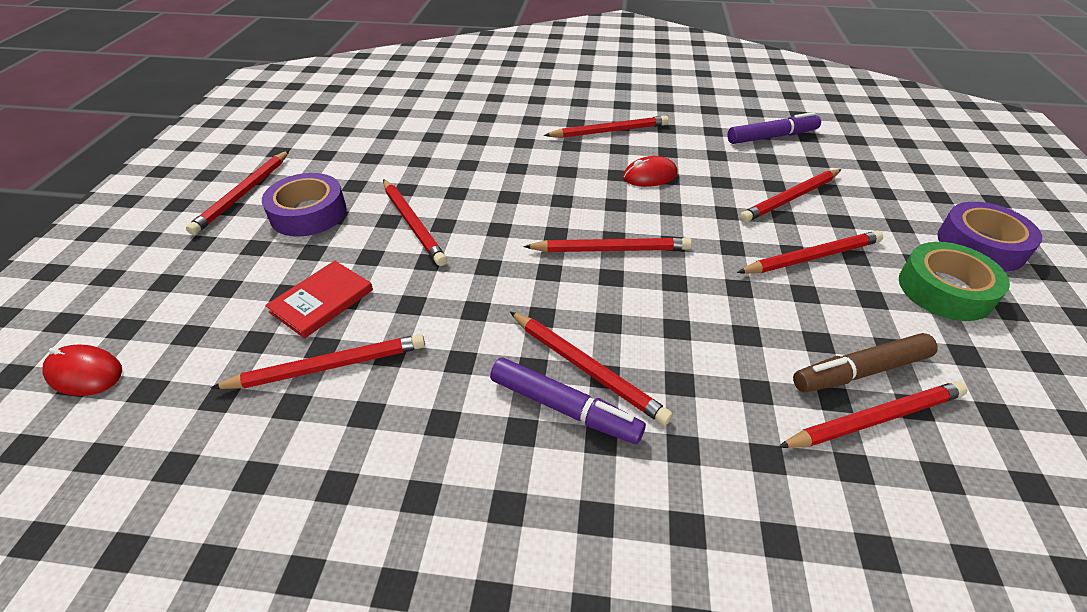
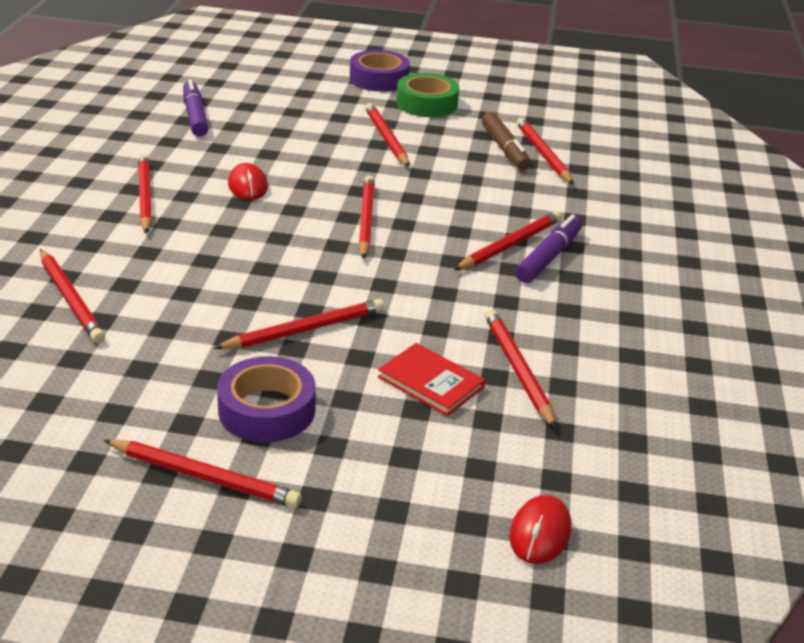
camera: 90 degrees left, 10 degrees down
red pencil [739,169,842,223] -> red pencil moved to [40,249,105,343]

